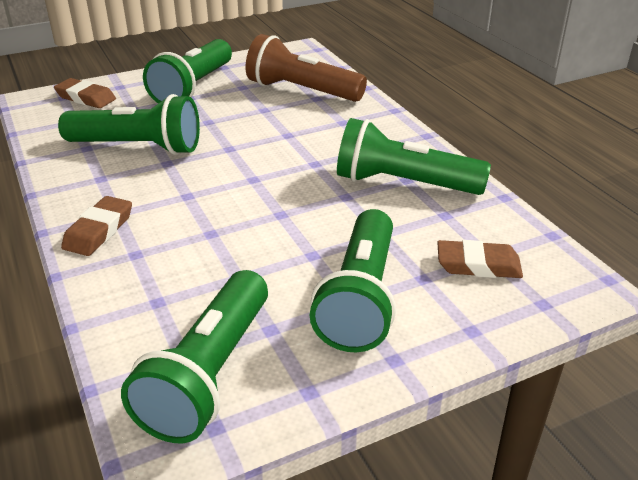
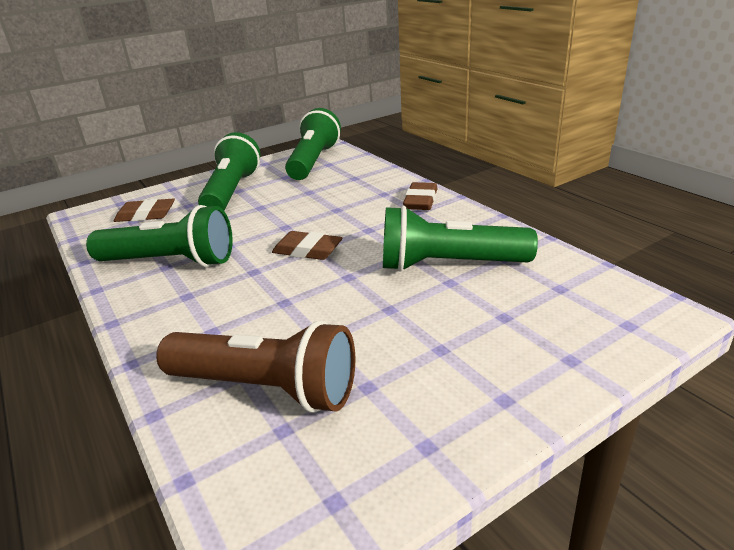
camera: 175 degrees right, 5 degrees down
brown eraser [54,78,116,108] -> brown eraser moved to [272,231,342,260]
green flashlight [143,39,232,104] -> none

